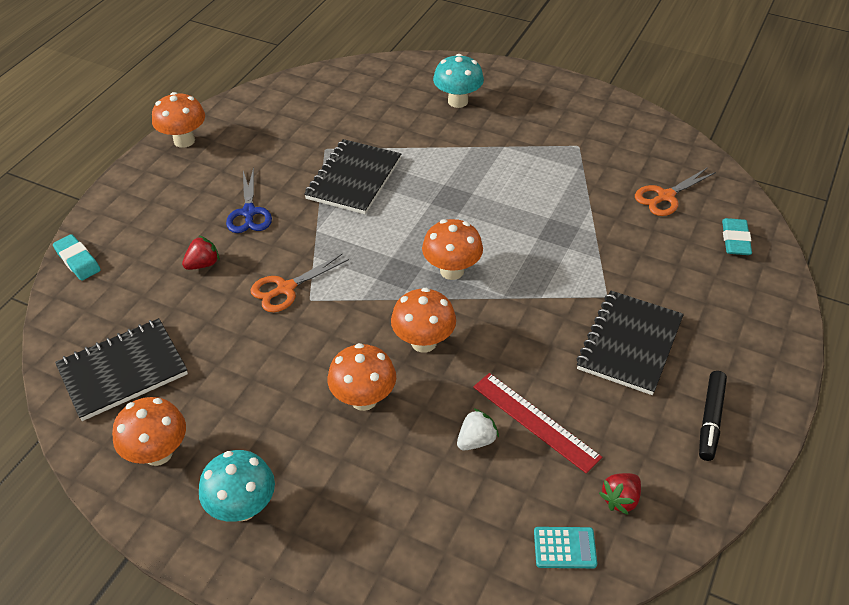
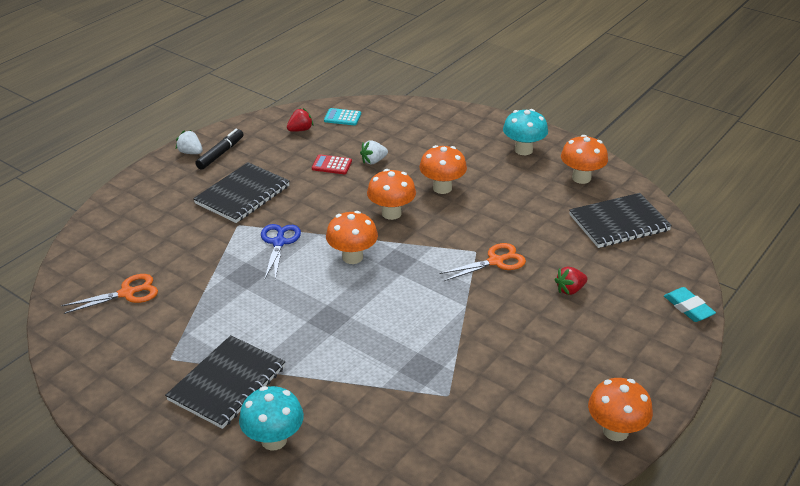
camera: 170 degrees left, 10 degrees down
blue scissors [226,167,272,233] -> blue scissors moved to [261,224,301,280]
black notebook [304,139,401,214] -> black notebook moved to [165,335,285,429]
red ruler [473,373,602,474] -> red calculator [312,154,352,174]
turquoise eraser [722,218,752,255] -> none
none -> white strawberry [176,130,203,154]

